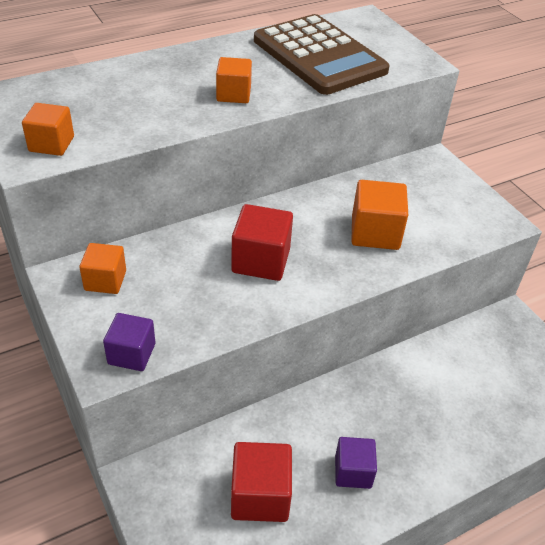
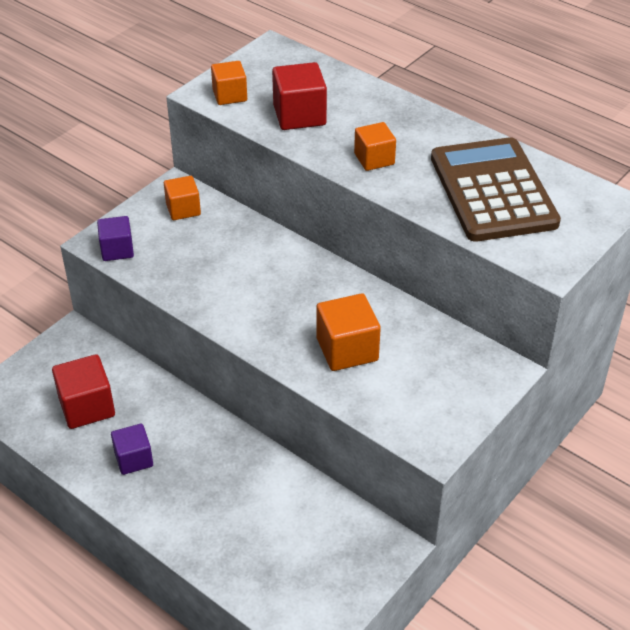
camera: 70 degrees right, 0 degrees up
red cube [231,204,293,281] -> red cube moved to [272,62,327,130]
brown calculator [254,14,390,95] -> brown calculator turned 135 degrees clockwise [431,137,561,242]

